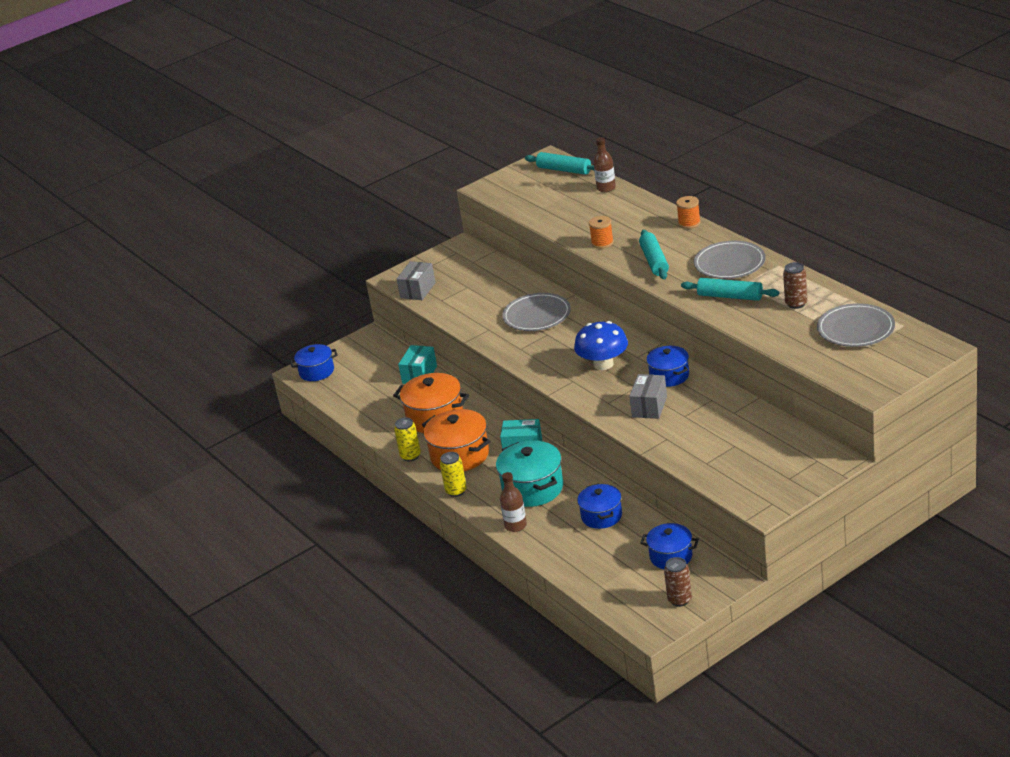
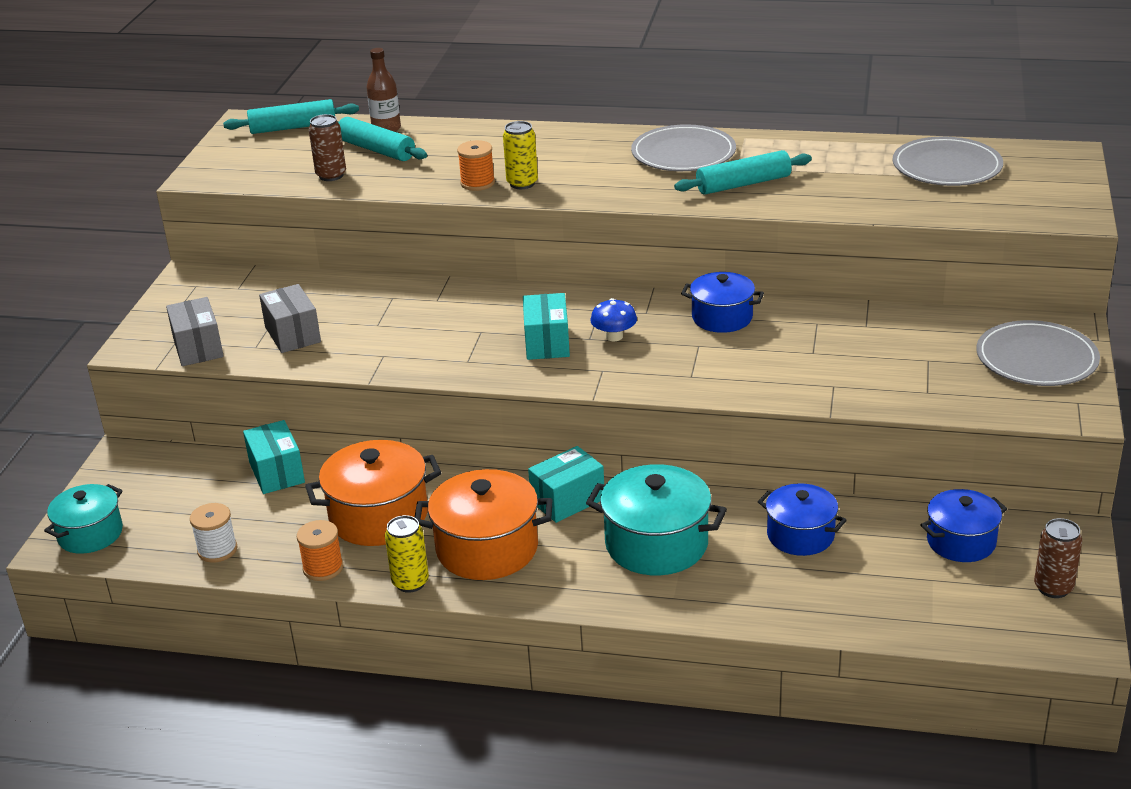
camera: 45 degrees left, 0 degrees up
blue pot [290,344,338,381] -> turquoise pot [44,484,123,554]
yellow can [440,452,467,497] -> yellow can moved to [503,121,538,189]
brown bottle [500,472,527,532] -> none
grey plate [502,293,571,331] -> grey plate moved to [976,320,1100,386]
blue mushroom [574,321,628,370] -> blue mushroom [590,298,637,341], size x0.55
grey box [629,374,667,419] -> grey box moved to [259,284,321,353]
turquoise rolling pin [639,230,669,279] -> turquoise rolling pin moved to [337,117,427,161]
orange spool [676,196,701,229] -> orange spool moved to [297,520,343,581]
brown can [783,262,807,309] -> brown can moved to [308,114,346,181]
none -> white spool [190,503,237,563]
none -> turquoise box [523,293,570,360]

